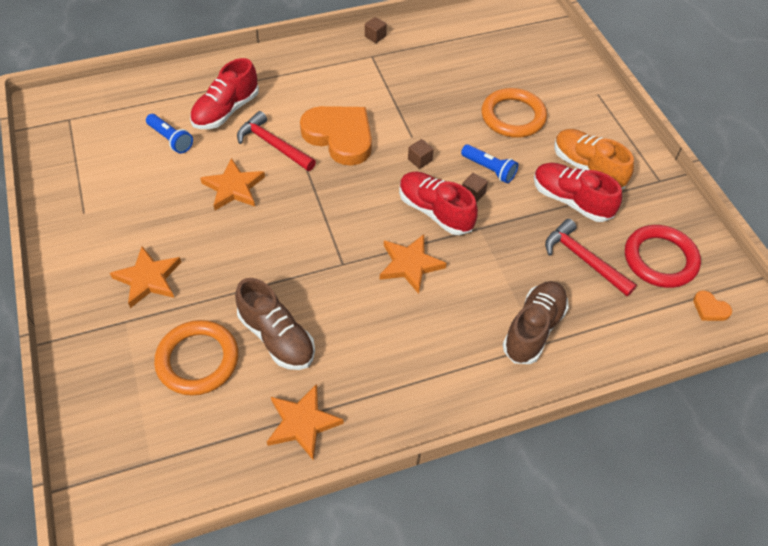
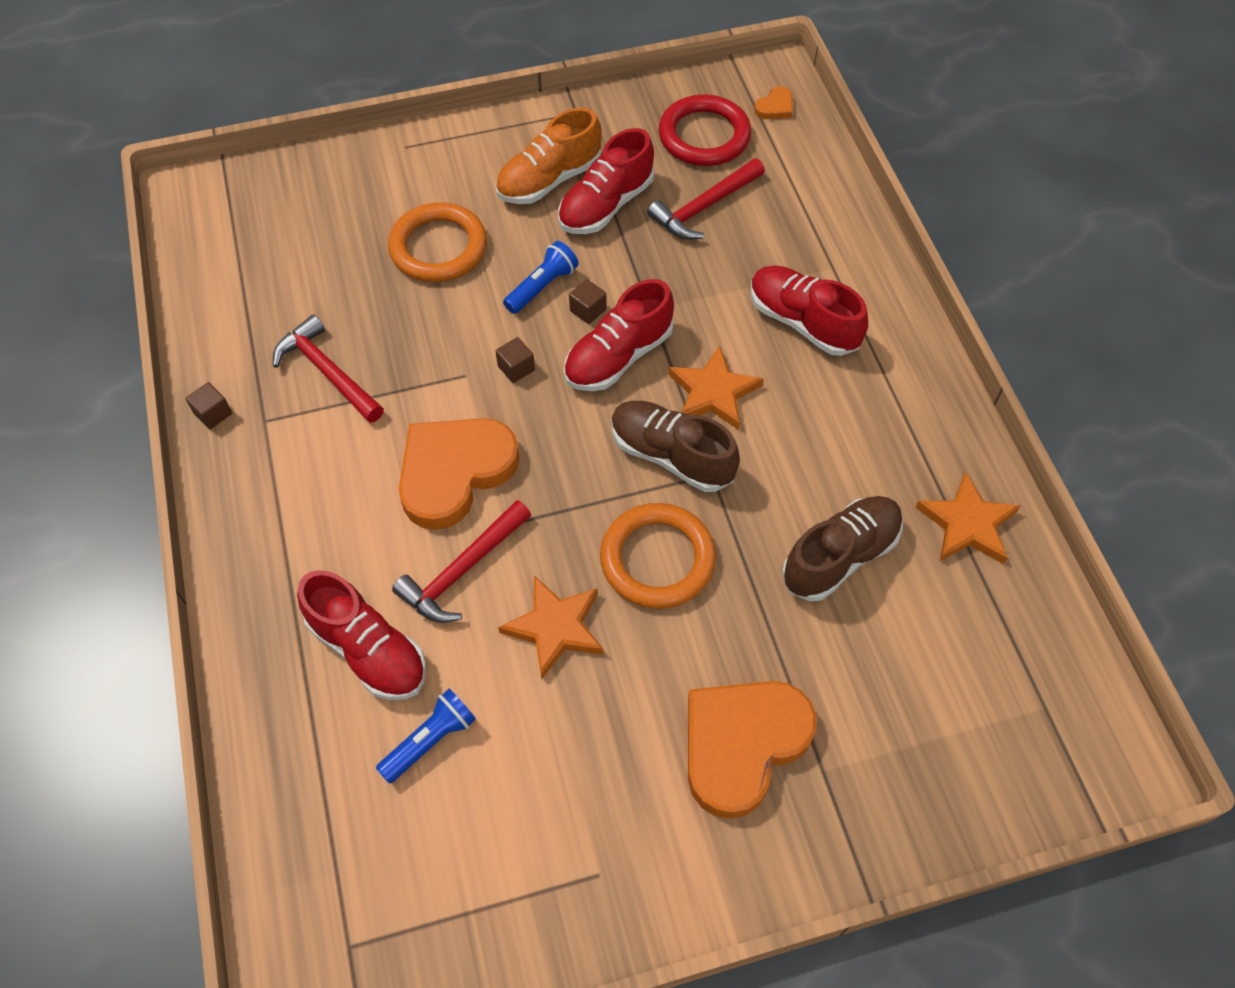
camera: 85 degrees left, 5 degrees up
orange star [110,246,182,308] -> orange heart [688,681,817,819]
orange ring [154,320,239,396] -> orange ring moved to [600,503,716,609]
brown shoe [503,281,569,364] -> brown shoe moved to [611,401,740,492]
none -> red hammer [273,314,384,423]
none -> red shoe [751,266,868,356]

